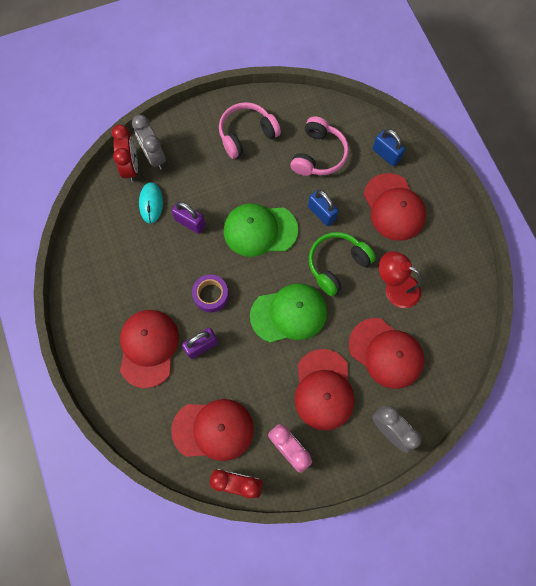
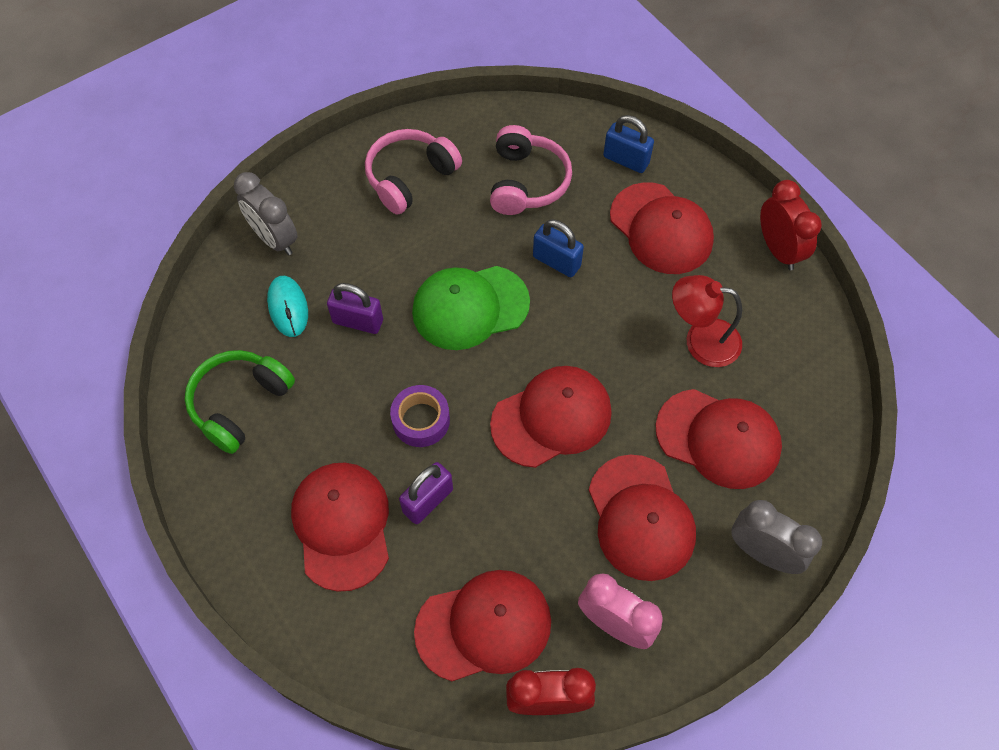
camera: 15 degrees left, 10 degrees down
red clock [112,125,138,182] -> red clock moved to [760,180,822,270]
green cap [250,283,327,343] -> red cap [490,366,612,468]
green headphones [308,232,376,296] -> green headphones moved to [185,350,295,454]

